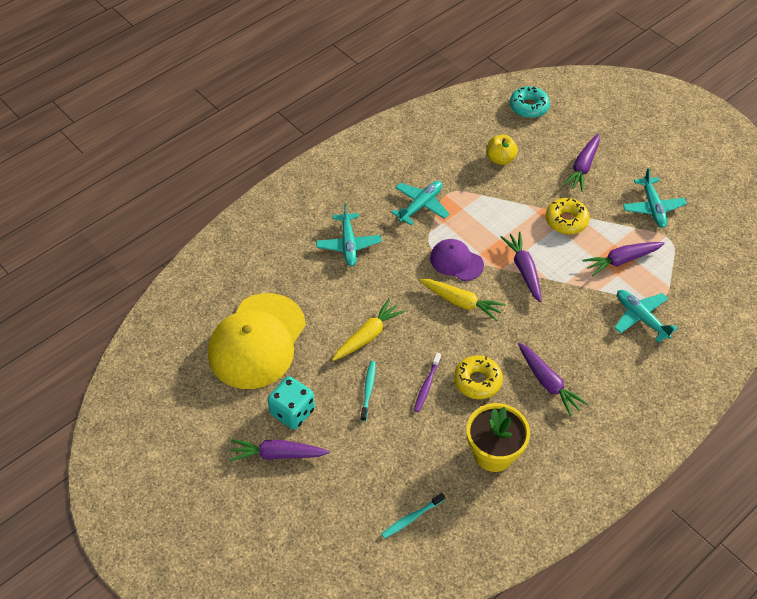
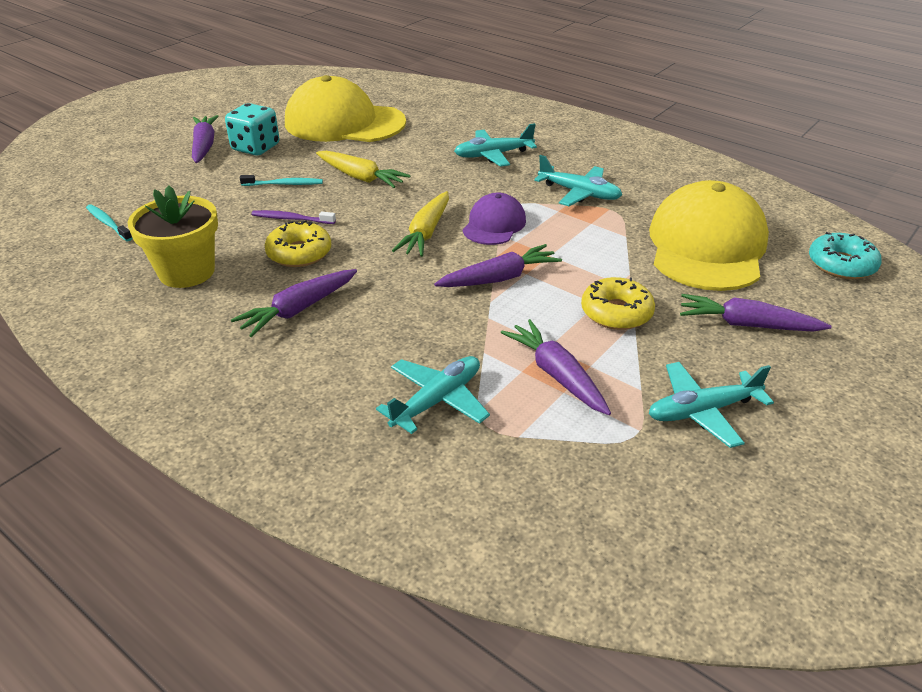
camera: 80 degrees right, 15 degrees down
yellow apple [487,135,518,165] -> yellow cap [649,180,769,291]

